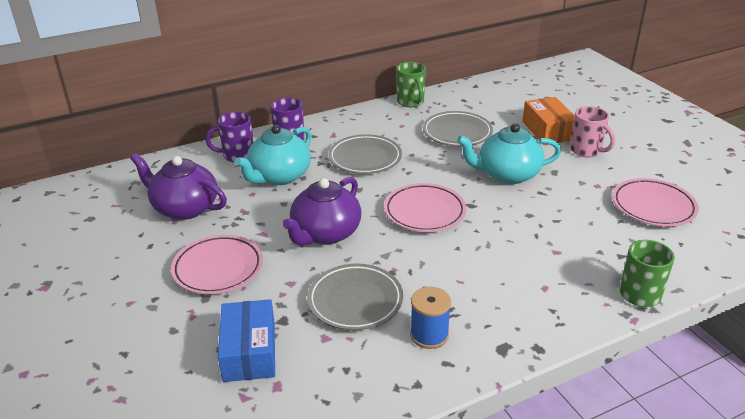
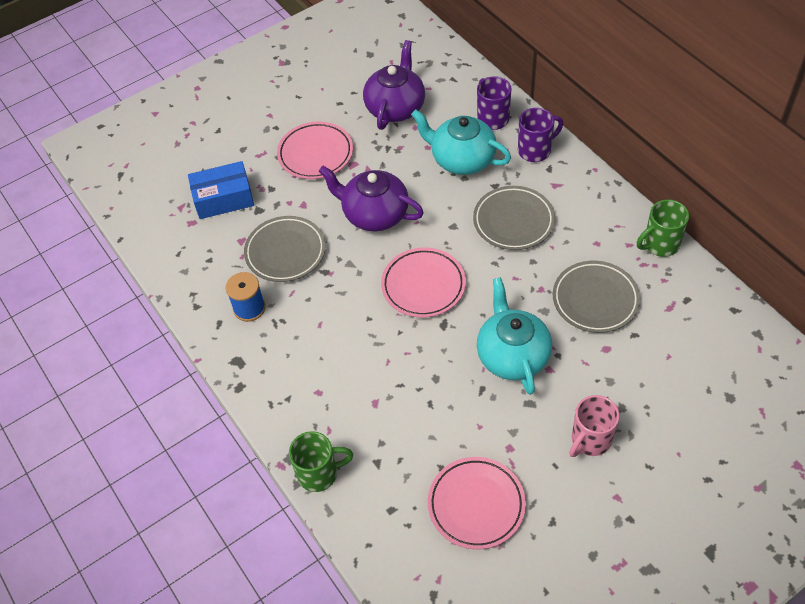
camera: 85 degrees right, 20 degrees up
orange box [522,97,575,145] -> none

